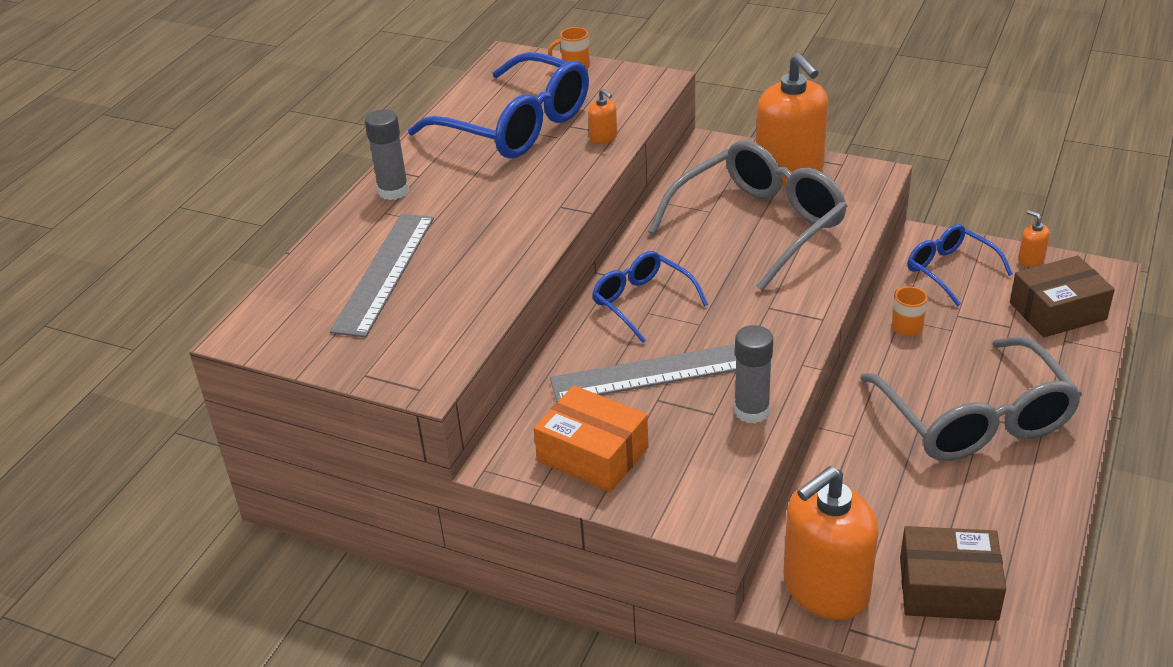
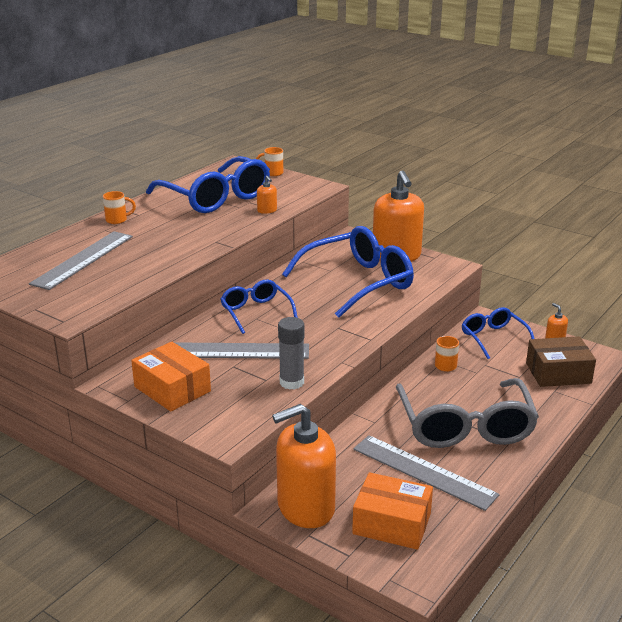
camera: 10 degrees right, 10 degrees down
grey glue stick [365,109,409,200] -> orange mug [103,191,136,224]
grey glasses [648,140,847,291] -> blue glasses [282,226,414,318]
brown box [900,526,1006,621] -> orange box [352,472,433,550]
none -> grey ruler [353,435,500,511]

